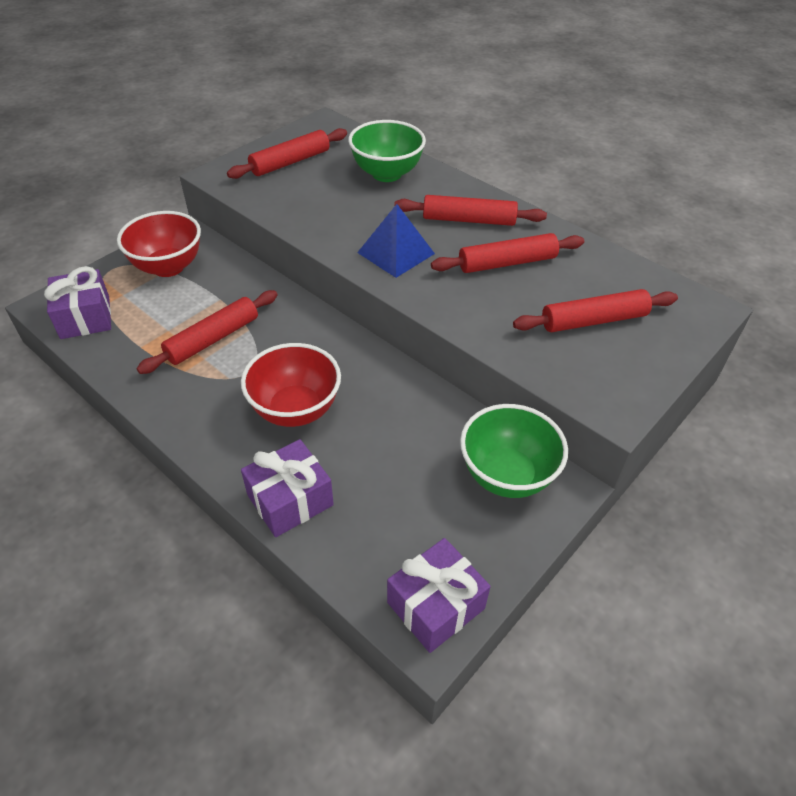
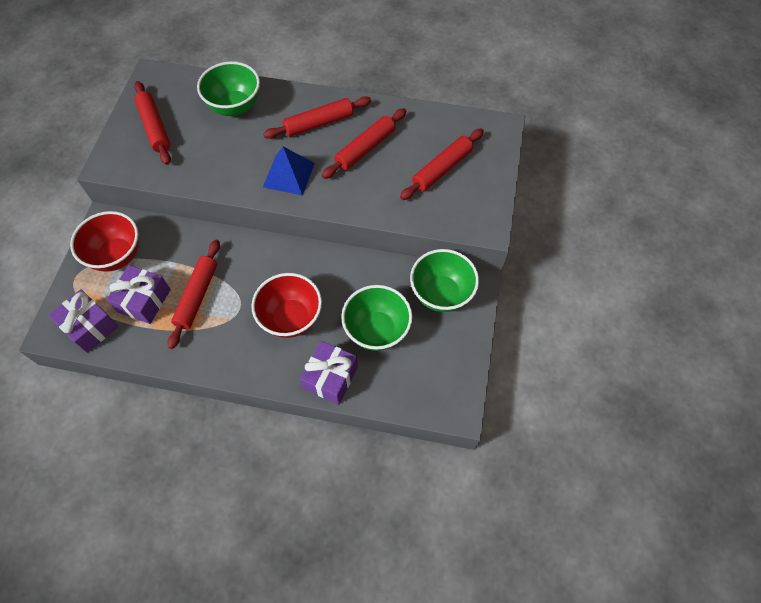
camera: 30 degrees left, 15 degrees up
red rolling pin [227,128,347,179] -> red rolling pin turned 45 degrees counterclockwise [134,81,171,165]
purple gift [387,538,491,653] -> purple gift moved to [106,265,171,324]
none -> green bowl [341,285,412,351]

